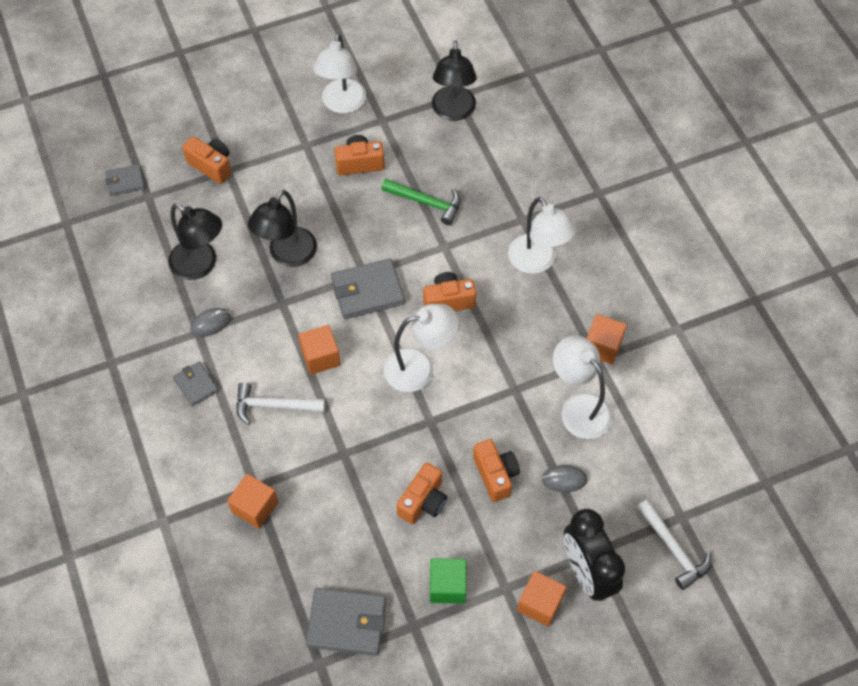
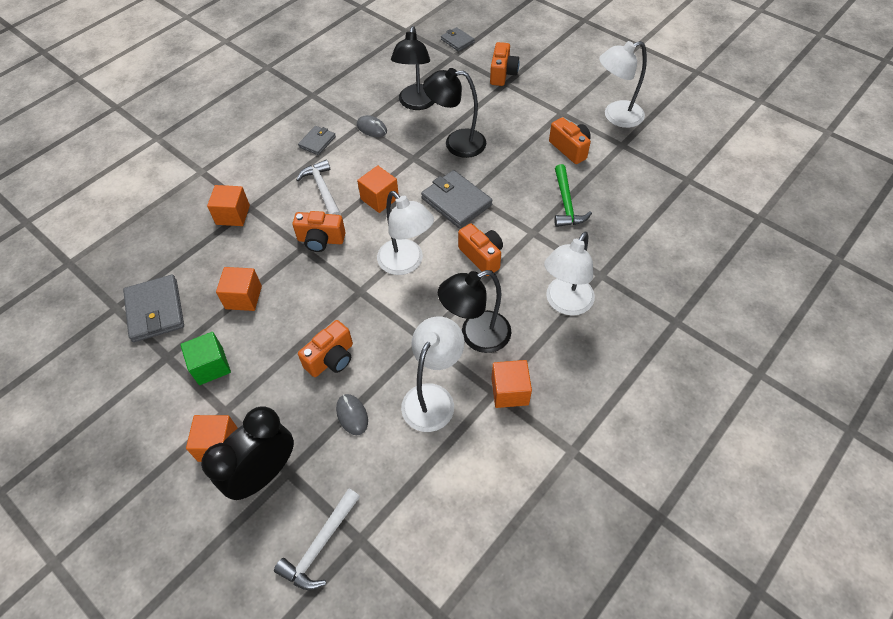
camera: 65 degrees right, 5 degrees down
orange camera [397,462,447,524] -> orange camera moved to [293,211,346,252]
black lamp [432,40,477,121] -> black lamp moved to [438,270,511,353]
none -> orange cube [216,267,262,311]

